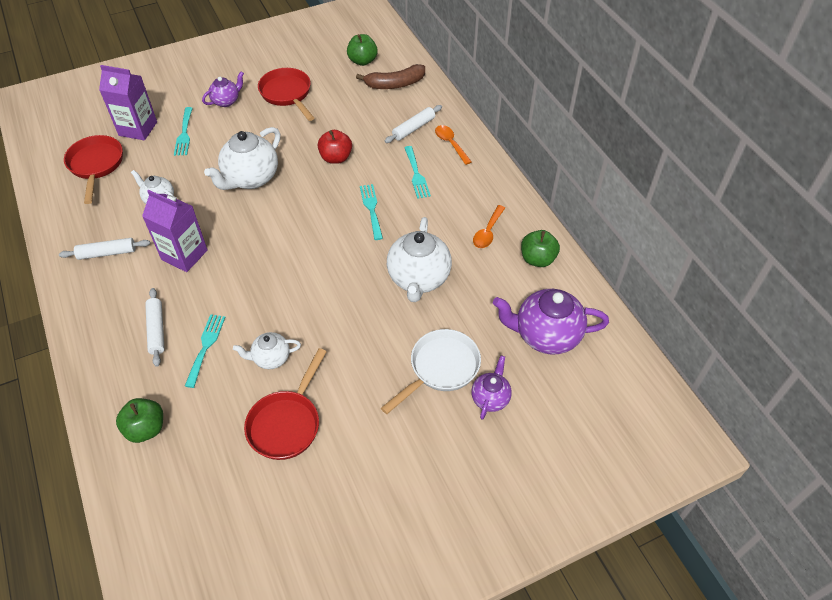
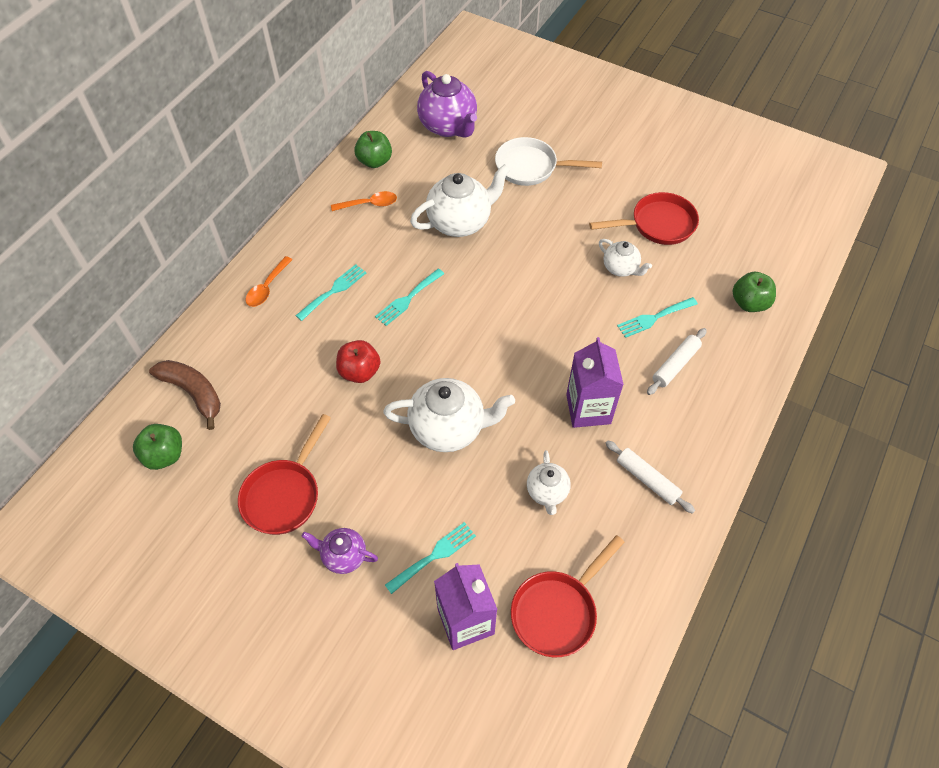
camera: 125 degrees left, 5 degrees up
white rolling pin [385,105,442,143] -> none
purple teapot [471,355,512,419] -> none

